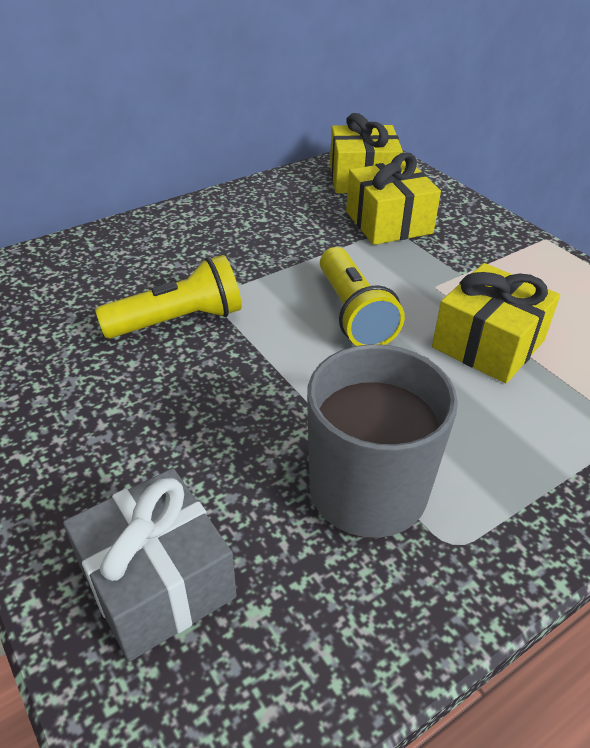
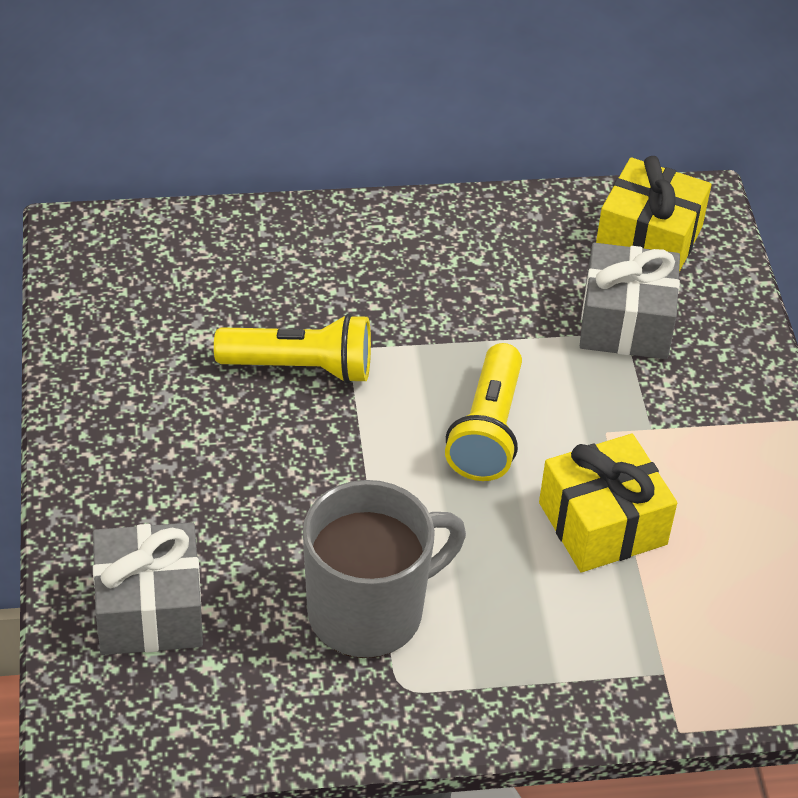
camera: 25 degrees right, 5 degrees up
yellow gift [346,153,441,245] -> grey gift [580,243,680,359]

